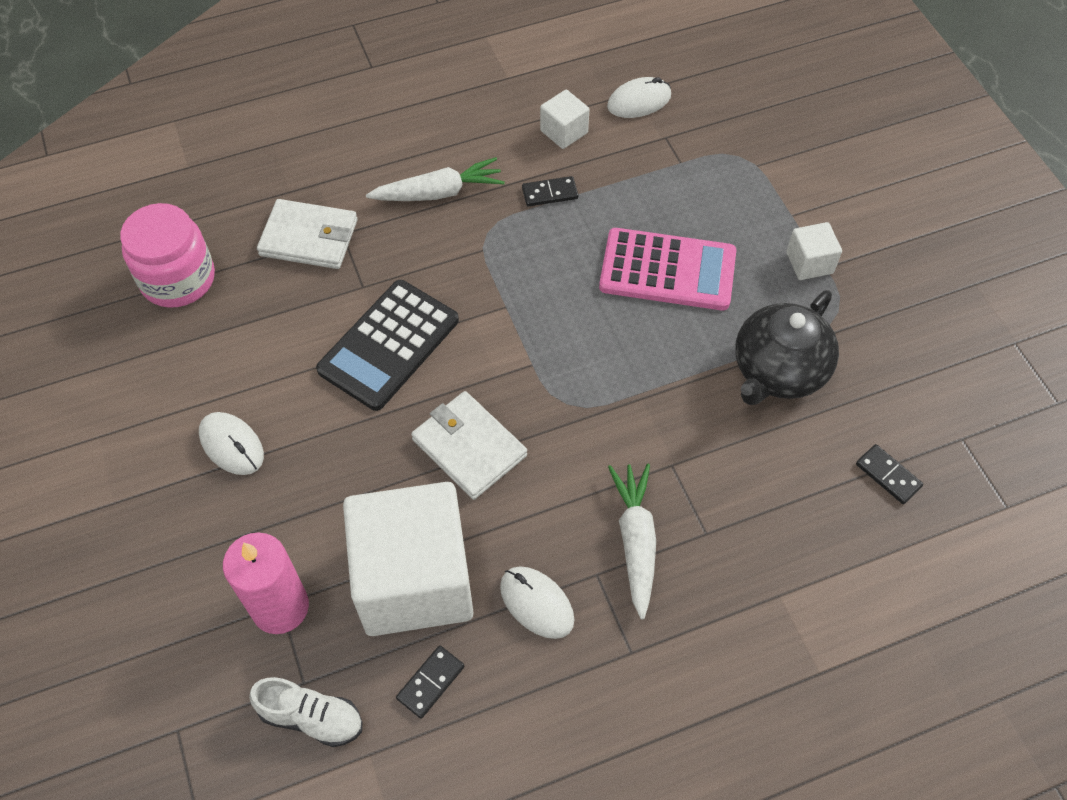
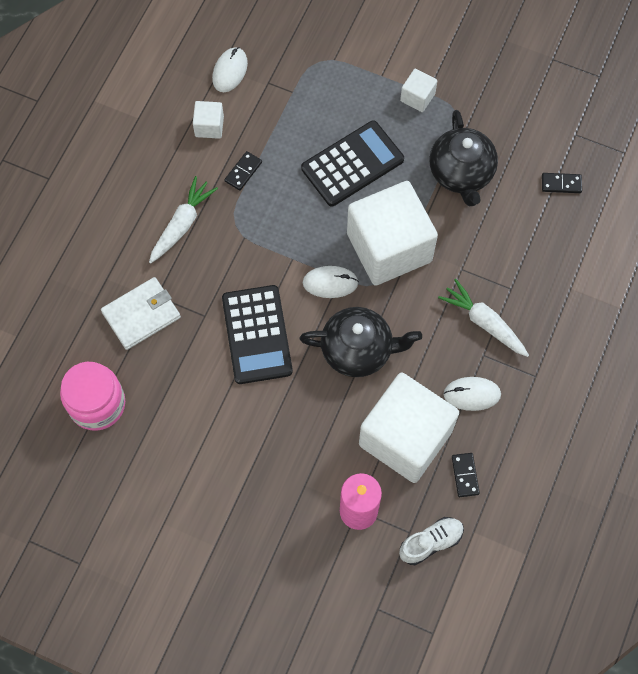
camera: 45 degrees left, 10 degrees up
white mouse [199,412,264,475] -> white mouse moved to [303,266,359,298]
white wallet [411,391,527,500] -> black teapot [300,307,422,377]
pink calculator [599,228,736,310] -> black calculator [301,121,404,206]
none -> white cube [347,181,438,286]

